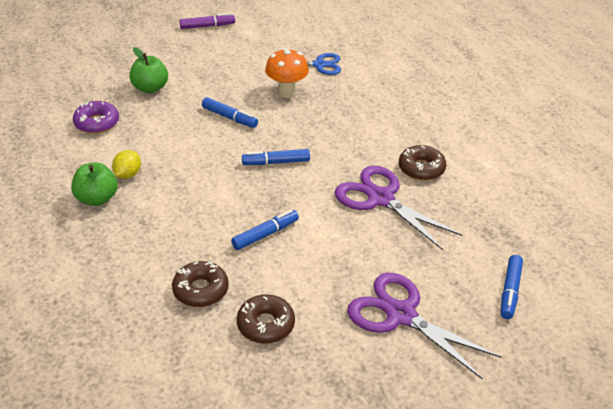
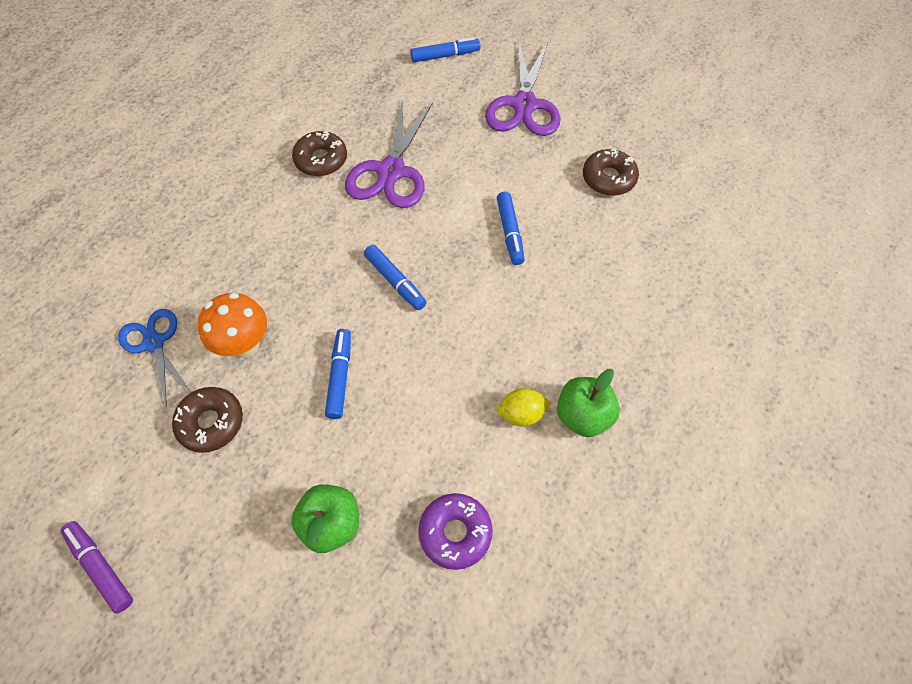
camera: 120 degrees left, 20 degrees up
brown donut [172,261,229,307] -> brown donut moved to [172,387,243,453]
blue marker [231,210,299,250] -> blue marker turned 120 degrees counterclockwise [497,191,525,265]

